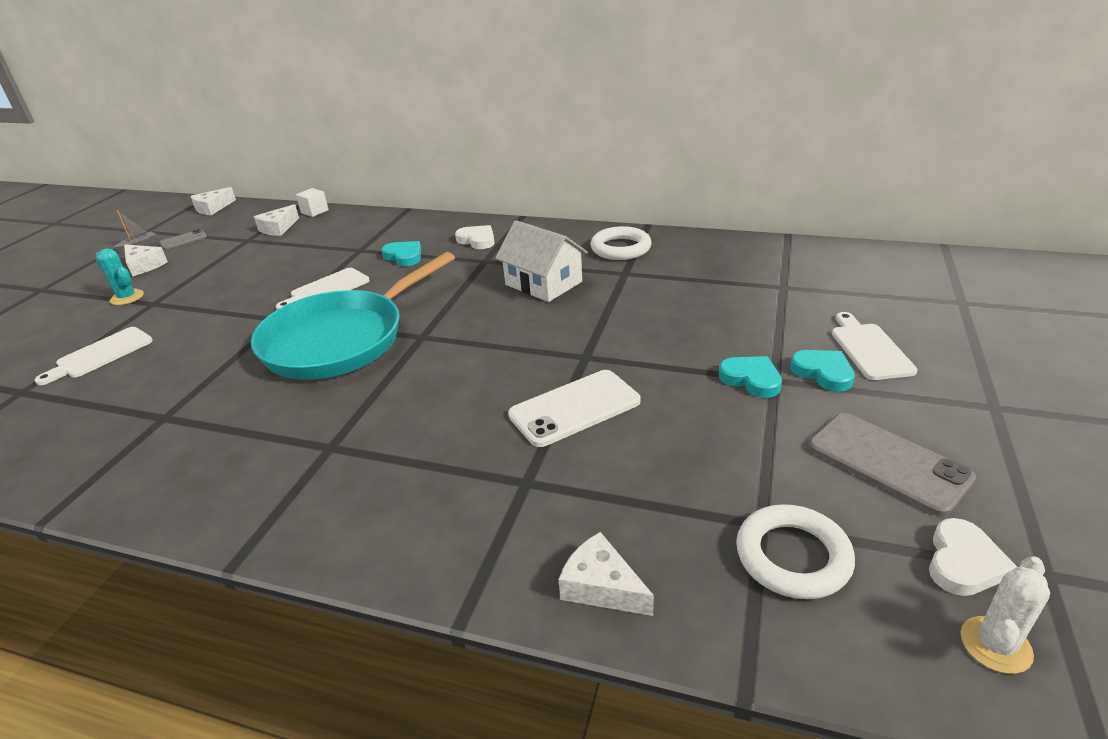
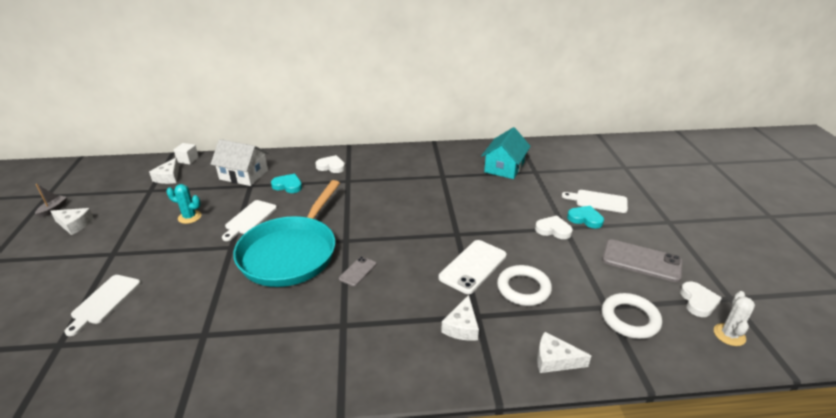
camera: 25 degrees left, 0 degrees up
turquoise cactus [95,249,144,305] -> turquoise cactus moved to [167,184,202,224]
grey phone [159,229,207,250] -> grey phone moved to [339,256,376,286]
white cheese [190,187,236,215] -> white cheese moved to [441,295,479,341]
white house [495,220,588,302] -> white house moved to [211,139,269,186]
white ring [591,226,652,260] -> white ring moved to [497,265,552,306]
turquoise heart [719,356,782,398] -> white heart [535,215,573,239]
white cutting board [832,312,918,380] -> white cutting board turned 45 degrees counterclockwise [562,190,628,213]
none -> turquoise house [481,127,531,179]

